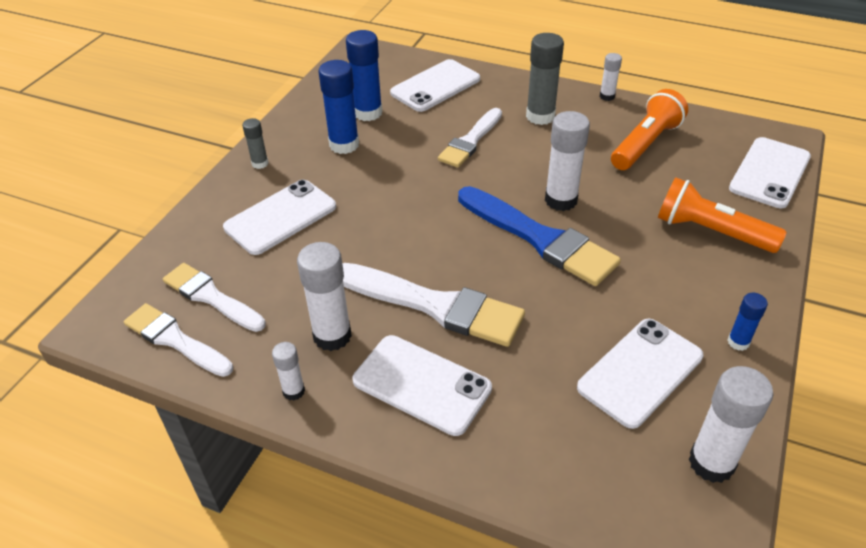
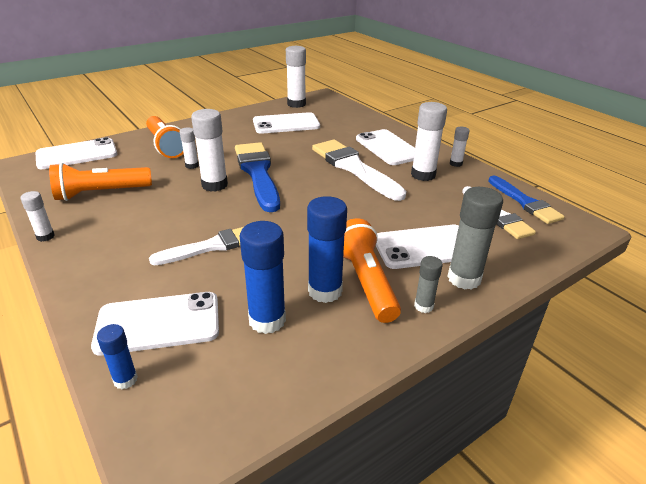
camera: 150 degrees left, 10 degrees down
white brush [124,303,233,377] -> blue brush [488,175,565,224]
grey glue stick [526,33,564,125] -> grey glue stick moved to [447,187,503,290]
blue glue stick [727,293,768,351] -> blue glue stick moved to [97,324,138,389]
none -> white glue stick [180,128,199,169]
none -> orange flashlight [343,218,401,323]

